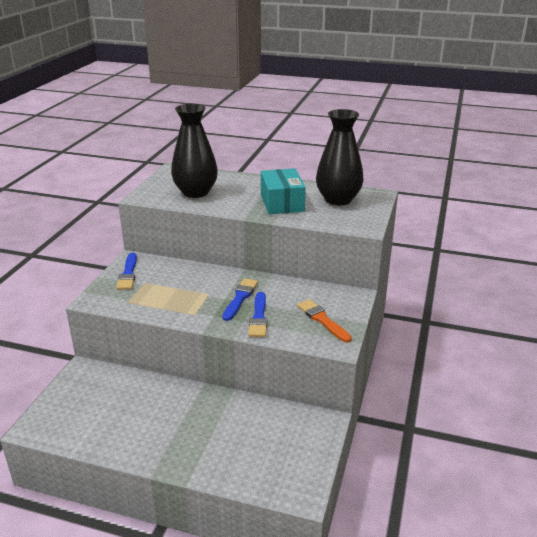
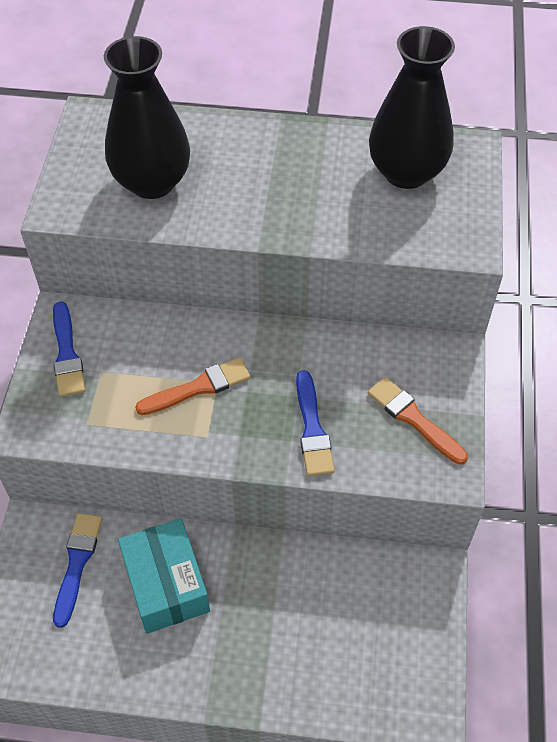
camera: 10 degrees left, 25 degrees up
blue brush [223,278,258,321] -> blue brush moved to [53,513,102,628]
turquoise box [261,168,306,214] -> turquoise box moved to [118,518,210,634]
none -> orange brush [135,358,251,415]

